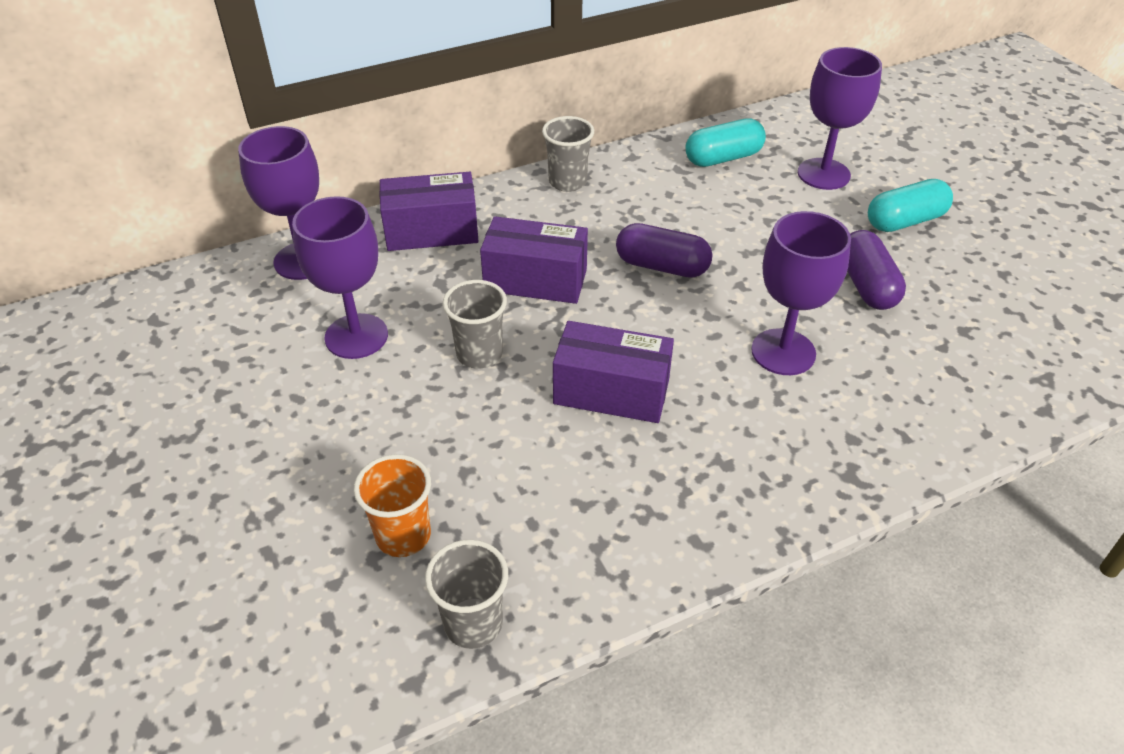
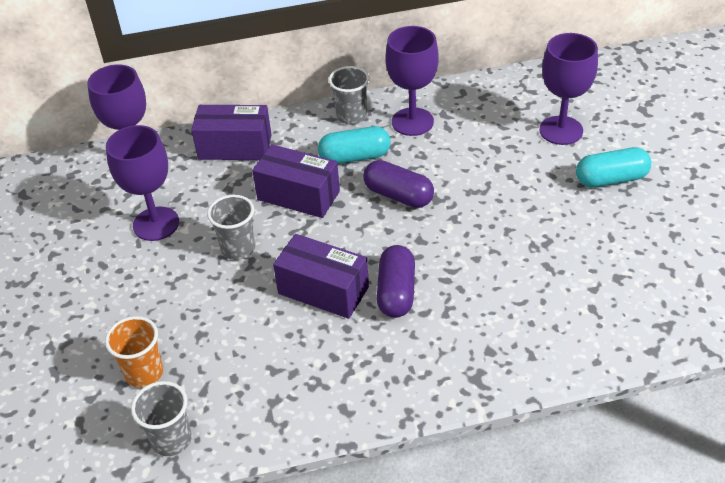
camera: 15 degrees right, 0 degrees up
turquoise capsule [686,118,766,167] -> turquoise capsule moved to [318,126,391,164]
purple goblet [751,211,851,375] -> purple goblet moved to [386,26,439,136]
purple capsule [847,230,906,310] -> purple capsule moved to [377,245,415,318]

